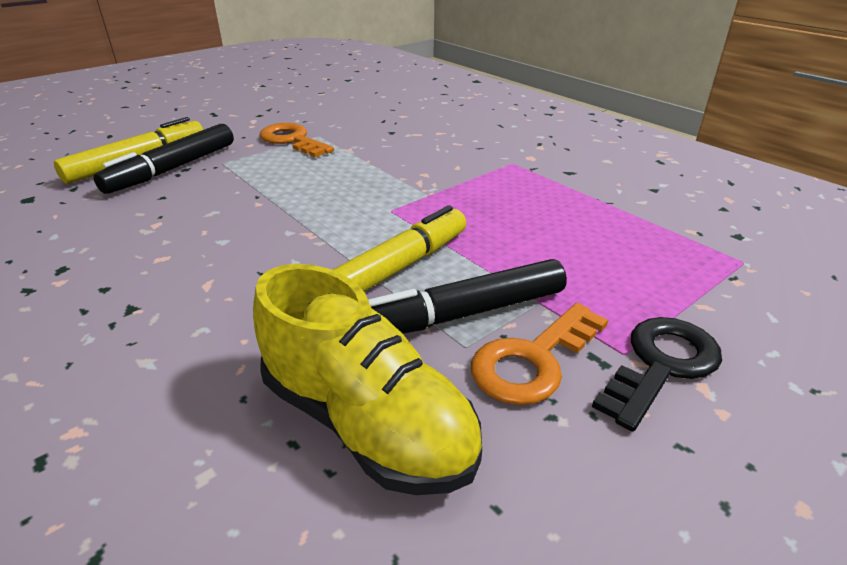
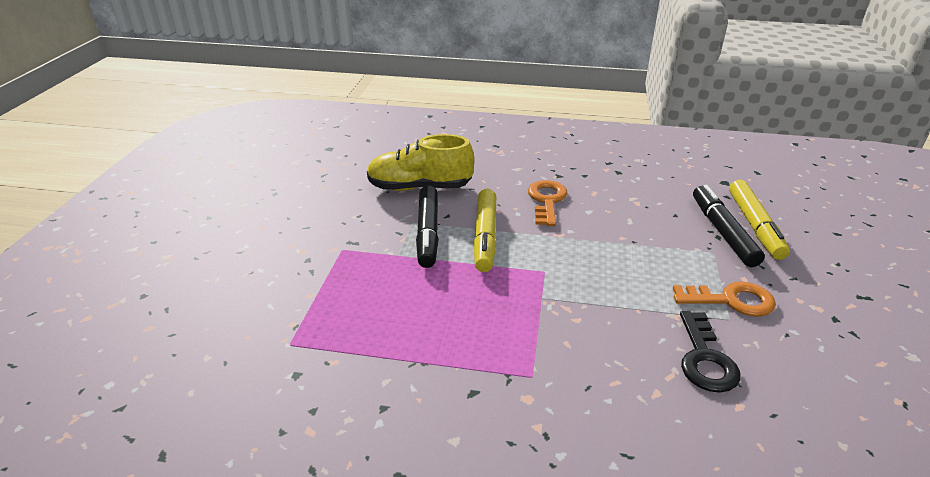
camera: 140 degrees right, 0 degrees up
black marker [368,259,567,334] -> black marker turned 150 degrees clockwise [416,185,439,268]
orange key [471,303,608,405] -> orange key moved to [528,180,568,226]
black key [592,317,722,432] -> black key moved to [680,311,741,393]

